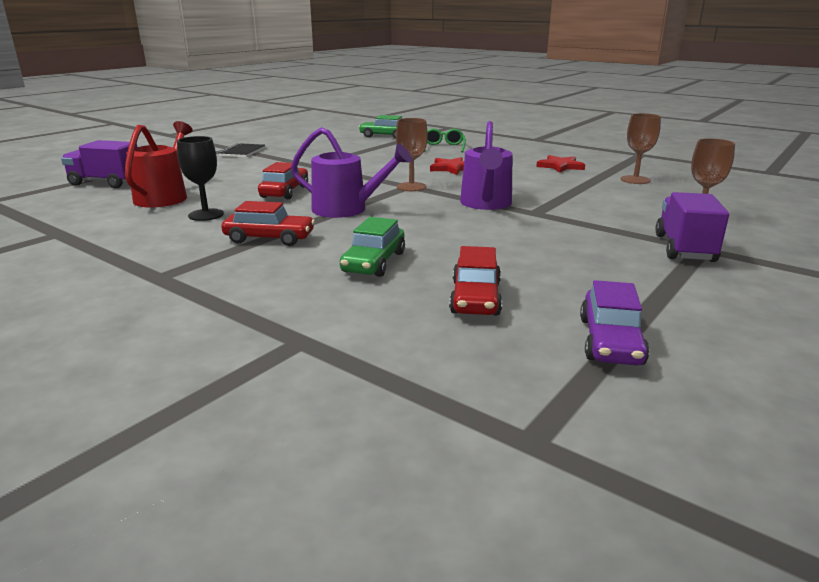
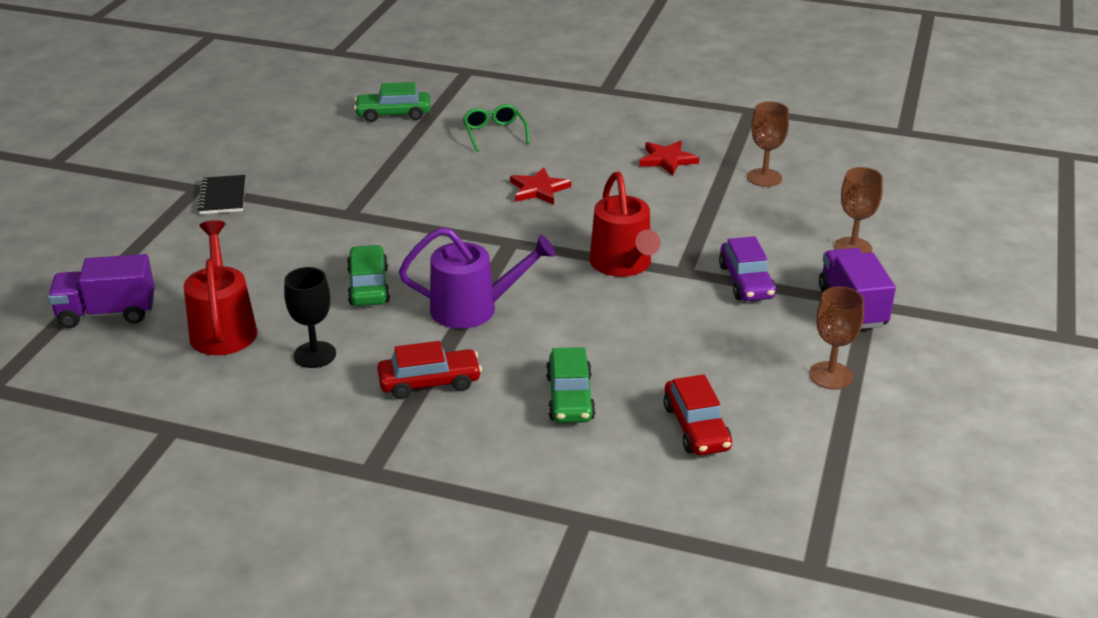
camera: 20 degrees left, 10 degrees up
red car [258,162,308,199] -> green car [347,245,390,306]
brown goblet [396,118,428,191] -> brown goblet moved to [809,287,864,389]
purple watering can [460,121,512,210] -> red watering can [589,172,661,277]
purple car [580,280,649,365] -> purple car moved to [719,236,776,301]

